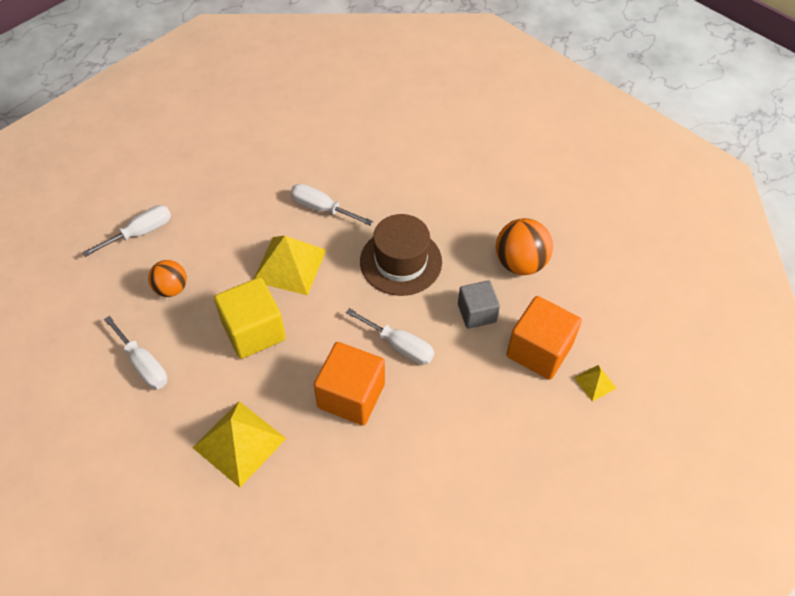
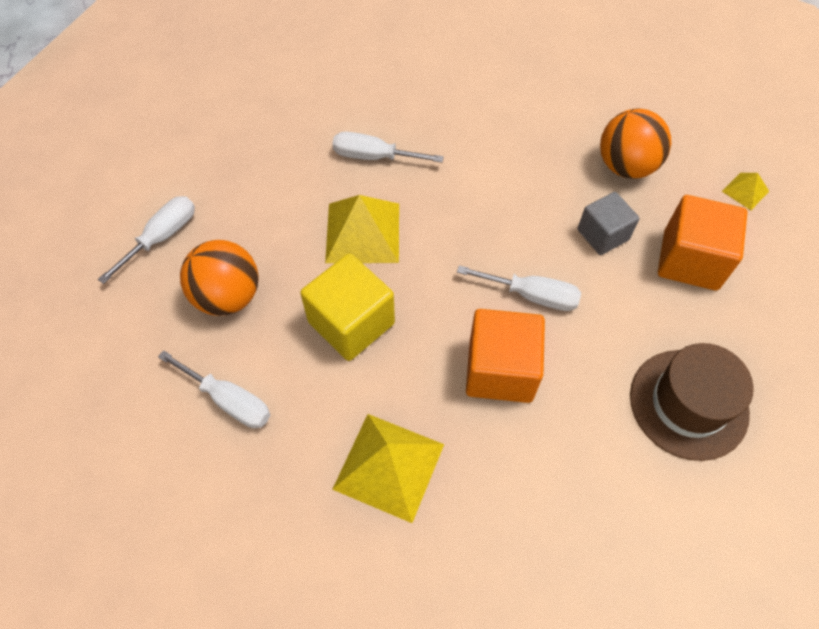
camera: 15 degrees left, 5 degrees up
orange ball [148,260,187,297] -> orange ball [180,240,259,316], size x1.55
brown hat [360,214,442,296] -> brown hat moved to [630,343,754,461]
yellow pyramid [574,365,617,402] -> yellow pyramid moved to [722,173,769,210]

